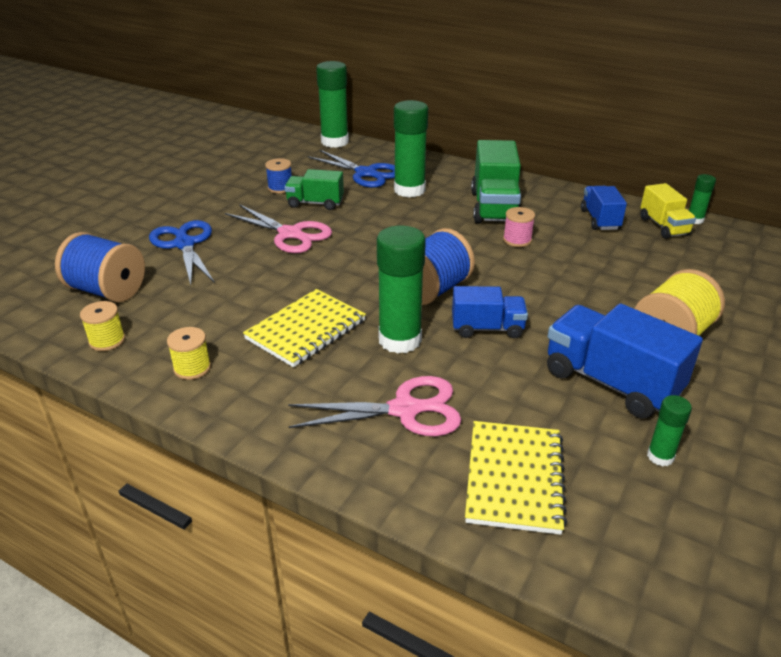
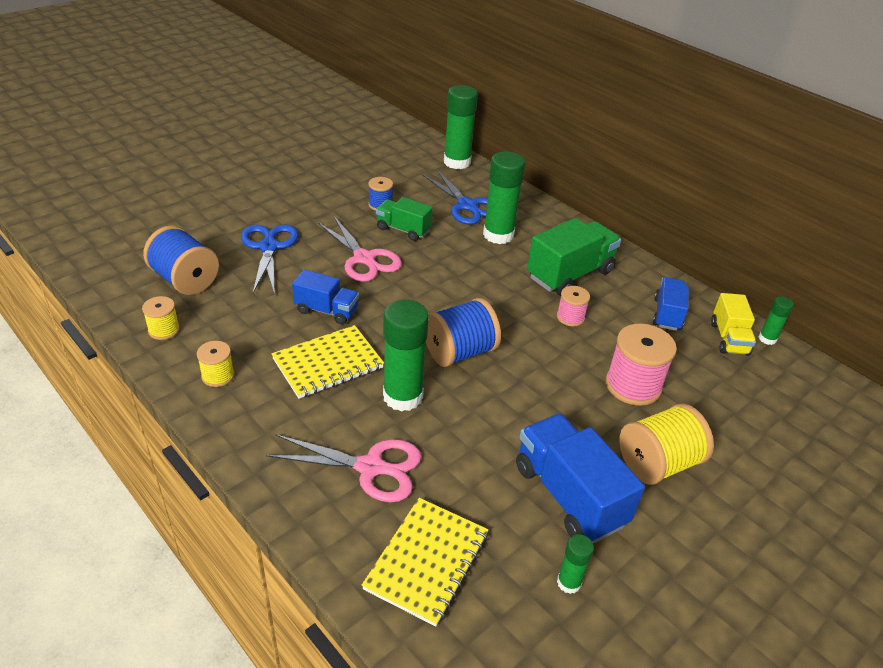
camera: 15 degrees right, 5 degrees up
blue truck [452,286,528,339] -> blue truck moved to [292,269,359,325]
green truck [471,140,521,224] -> green truck turned 150 degrees counterclockwise [527,218,621,296]
none -> pink spool [606,323,677,406]

